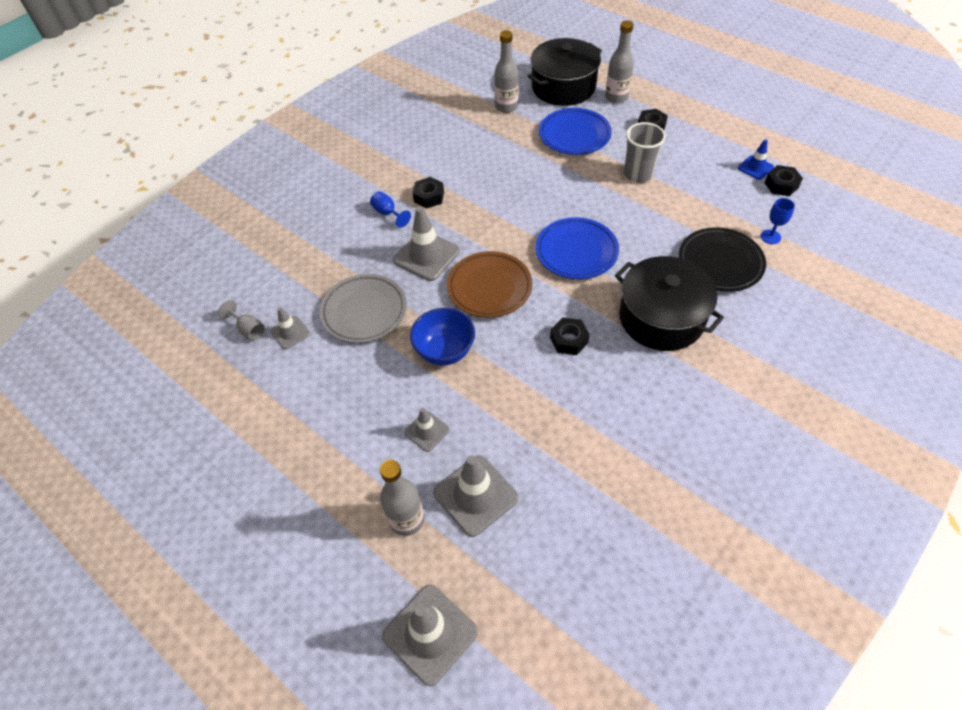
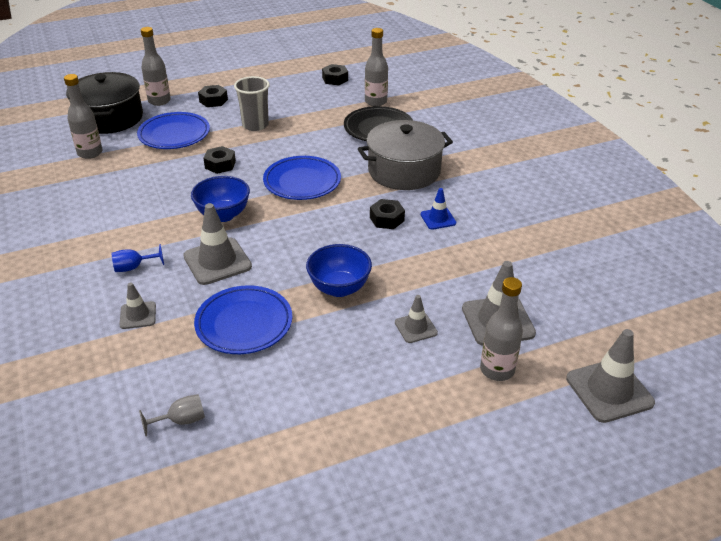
camera: 65 degrees left, 15 degrees down
grey traffic cone [270,307,310,349] -> grey traffic cone moved to [119,282,156,329]
grey plate [320,274,407,343] -> blue plate [194,285,292,354]
black nut [413,177,444,209] -> black nut moved to [204,146,236,174]
brown plate [447,251,532,318] -> none
black pot [615,256,724,351] -> grey pot [358,120,453,190]
blue traffic cone [738,139,774,180] -> blue traffic cone moved to [421,188,456,230]
blue goblet [761,198,795,244] -> grey bottle [365,28,388,106]
none -> blue bowl [191,176,250,222]

